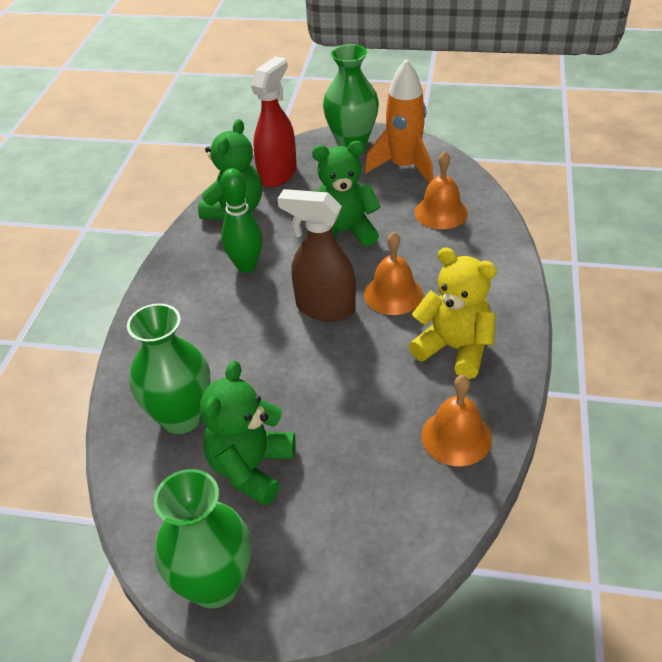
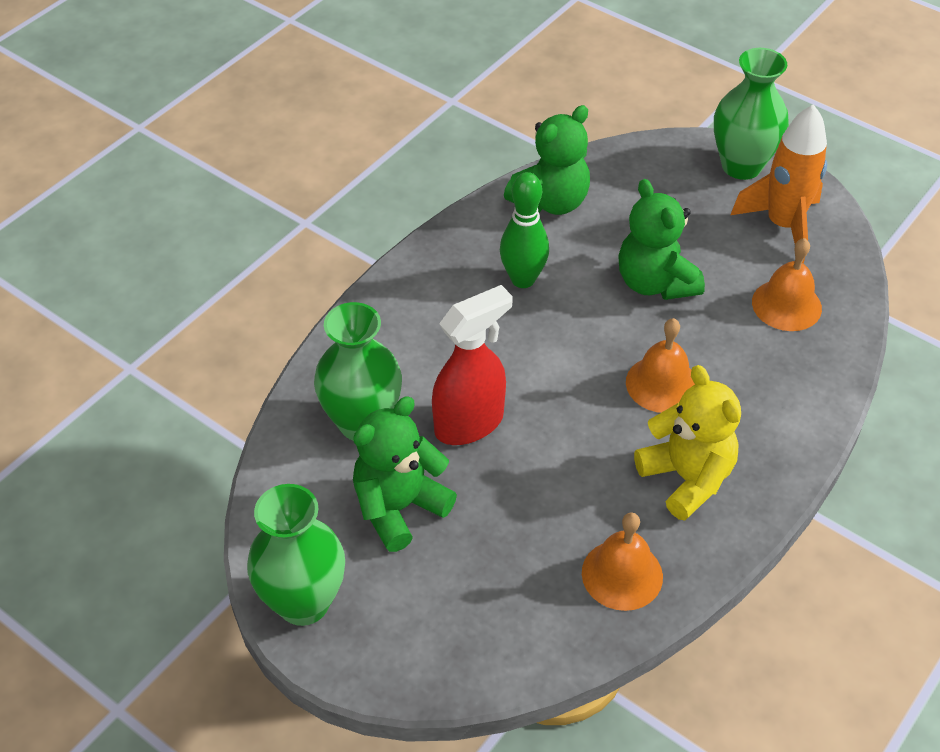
camera: 25 degrees right, 5 degrees up
red spray bottle [251,56,297,187] -> red spray bottle moved to [432,285,513,445]
brown spray bottle [278,189,356,321] -> none
green teddy bear [312,141,381,247] -> green teddy bear turned 135 degrees counterclockwise [618,179,705,300]

